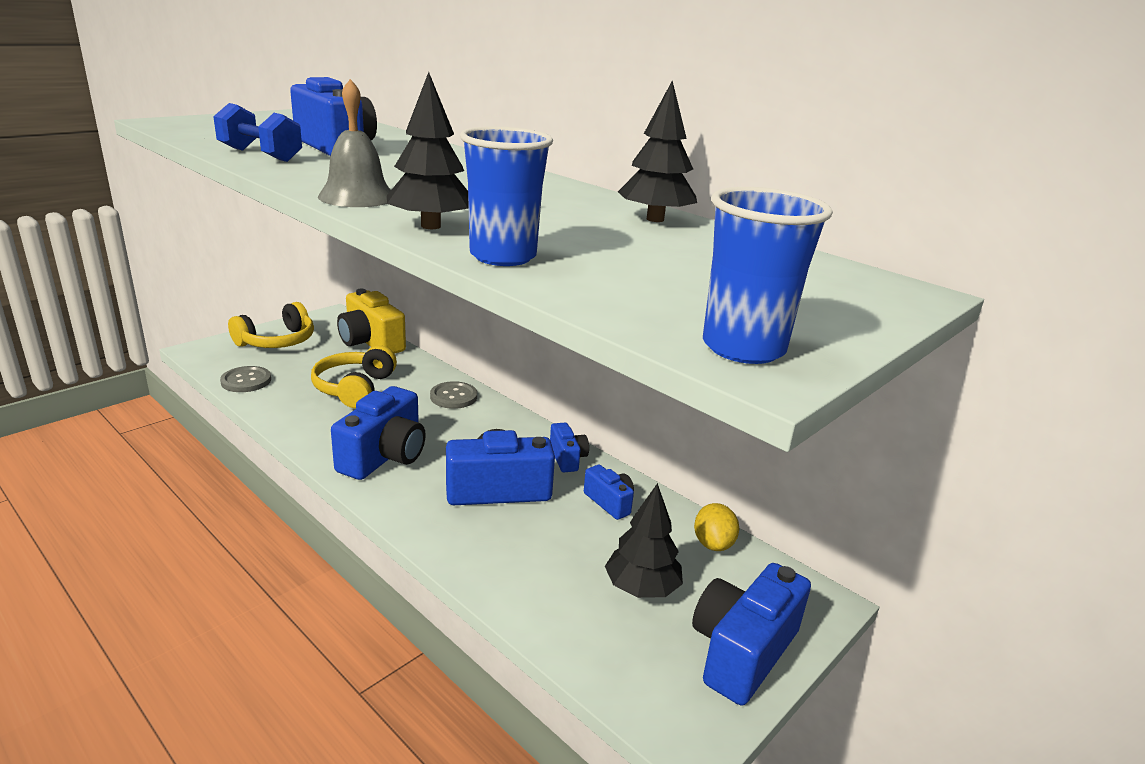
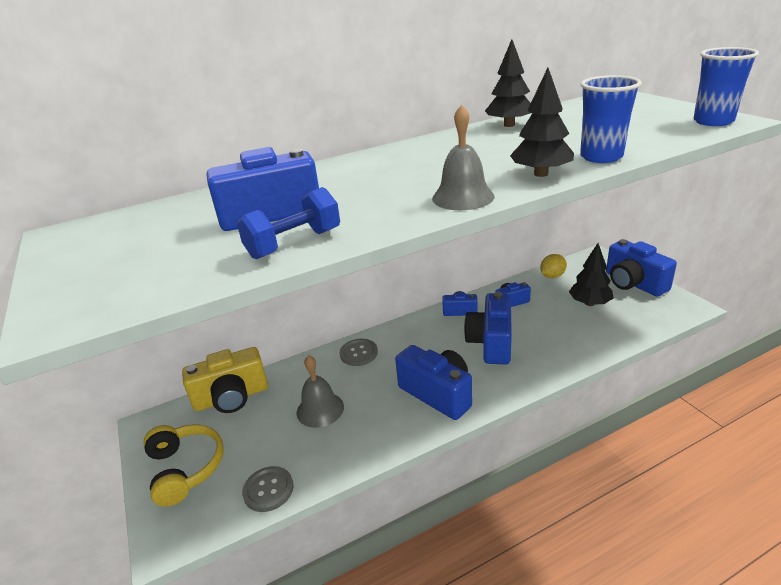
camera: 65 degrees left, 5 degrees up
yellow headphones [311,345,397,408] -> grey bell [297,355,344,428]
yellow lemon [694,503,739,551] -> yellow lemon turned 60 degrees counterclockwise [540,254,567,278]

